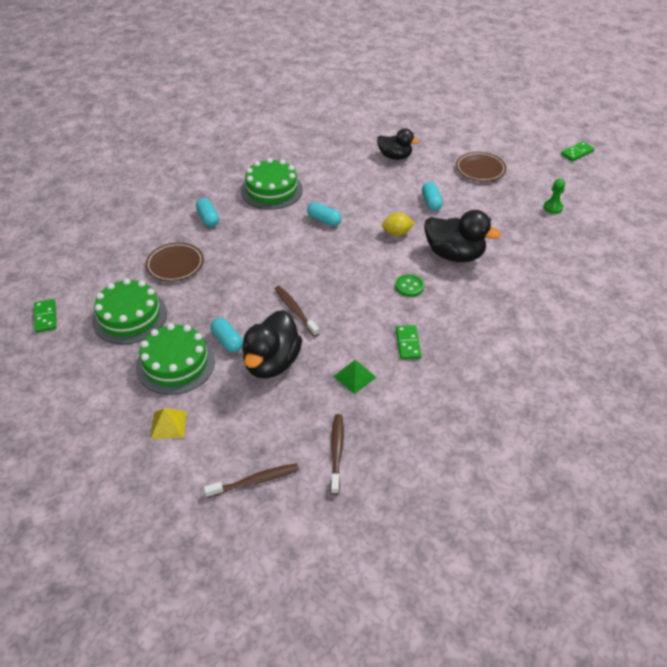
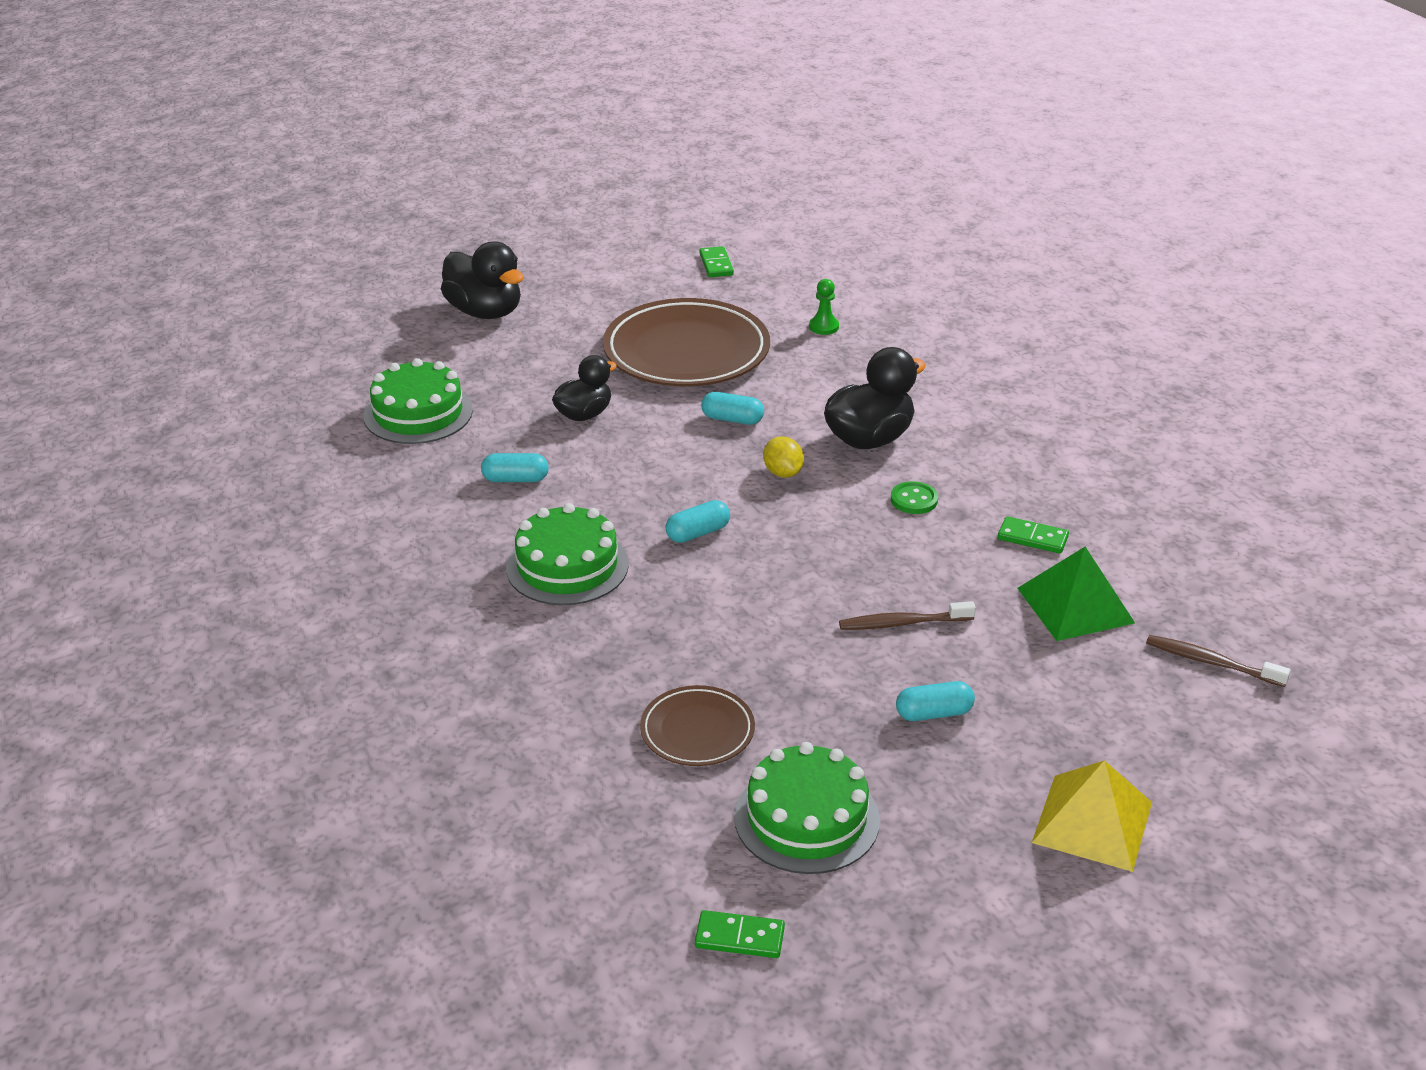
camera: 65 degrees left, 10 degrees down
green cake [136,323,215,395] -> green cake moved to [363,358,473,444]
yellow pyramid [150,408,187,439] -> yellow pyramid [1032,760,1152,872], size x1.76
turquoise capsule [196,198,219,227] -> turquoise capsule moved to [481,453,549,482]
brown toothbrush [204,463,299,498] -> none
black duck [242,310,302,378] -> black duck moved to [441,241,524,319]
green pyramid [333,360,377,394] -> green pyramid [1017,547,1135,641], size x1.76
yellow lemon [382,213,415,236] -> yellow lemon turned 45 degrees counterclockwise [763,436,804,478]
brown plate [456,152,506,181] -> brown plate [603,298,770,386], size x1.95

